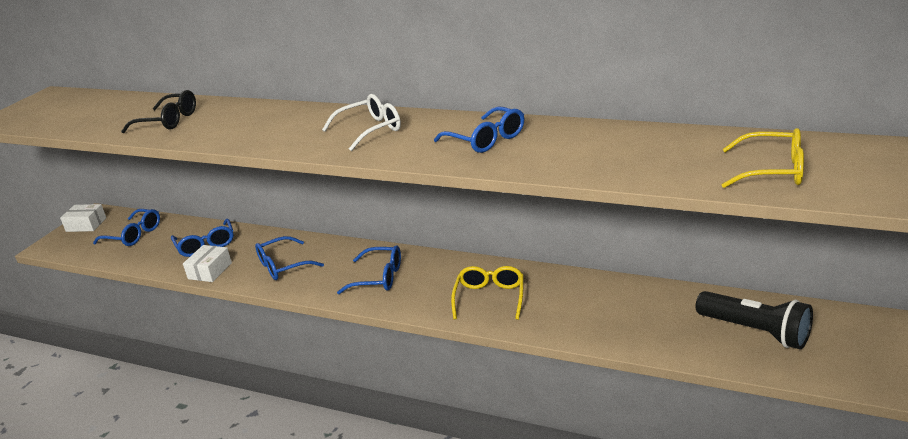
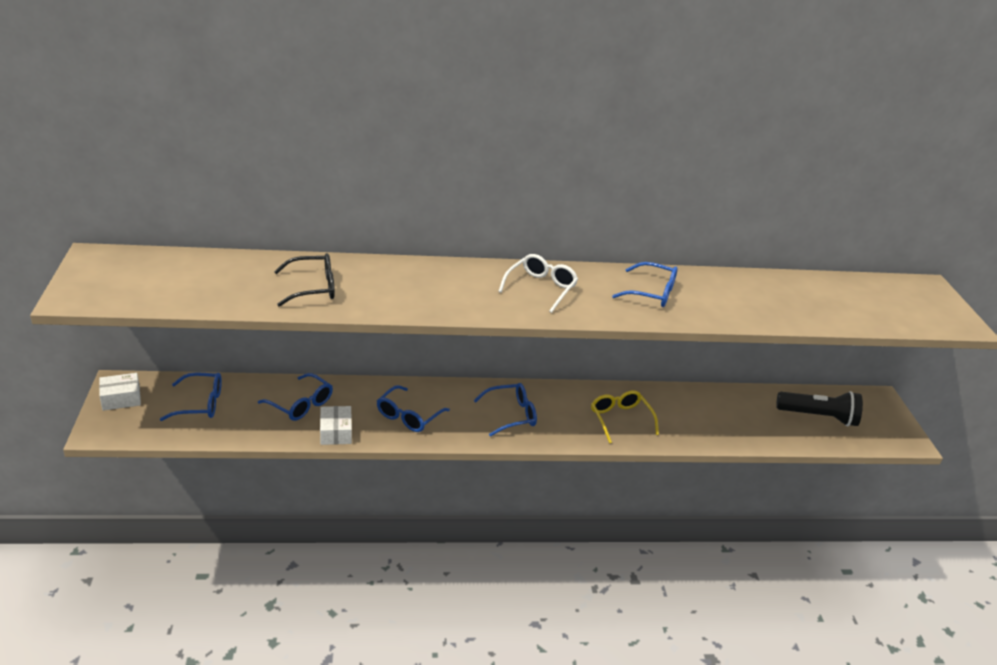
camera: 35 degrees left, 5 degrees up
yellow glasses [722,128,804,188] -> none

